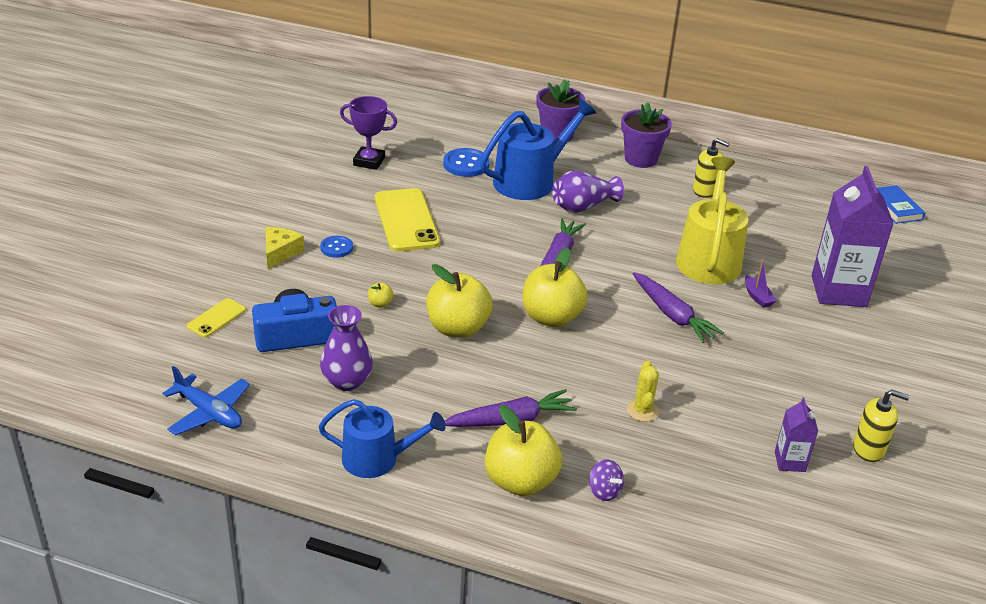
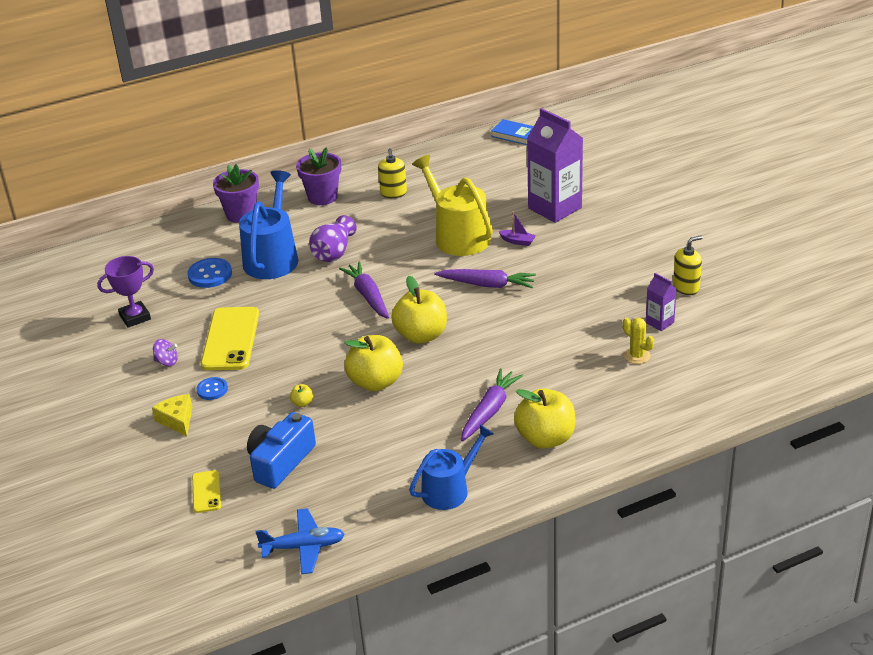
camera: 40 degrees left, 0 degrees up
purple vase [320,305,373,391] -> none
yellow phone [375,188,440,252] -> yellow phone turned 60 degrees clockwise [201,307,259,370]
purple spinning top [589,459,624,501] -> purple spinning top moved to [153,339,178,366]
yellow cactus [627,360,659,422] -> yellow cactus moved to [623,318,654,364]
yellow soap dispenser [693,138,730,198] -> yellow soap dispenser turned 105 degrees clockwise [378,148,407,198]

